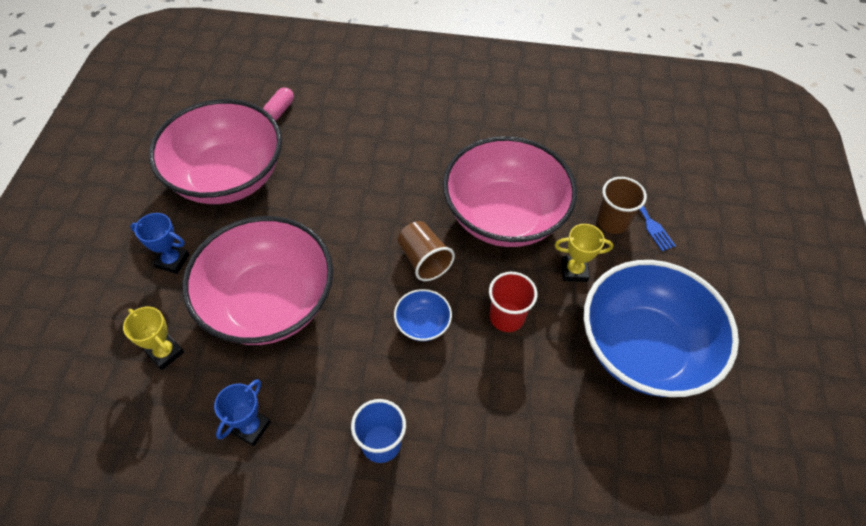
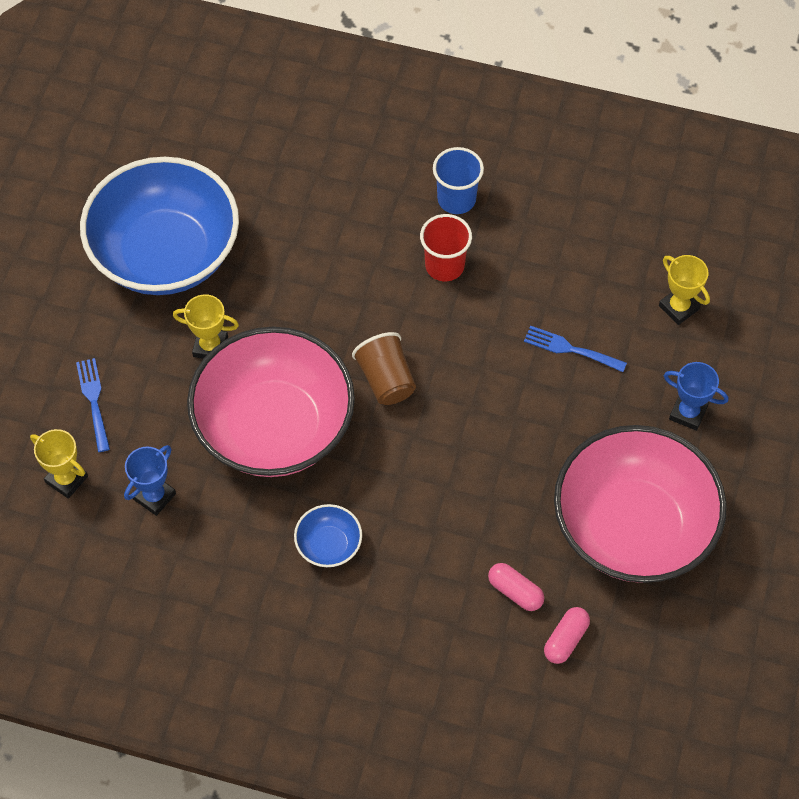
camera: 170 degrees left, 5 degrees up
pink bowl [183,216,333,345] -> blue fork [524,326,627,372]
blue trophy [214,379,271,446] -> blue trophy moved to [124,445,176,516]
blue bowl [394,289,452,341] -> blue bowl moved to [294,504,362,567]
red cup [489,272,537,332] -> red cup moved to [420,214,472,281]
brown cup [597,177,647,234] -> none
none -> yellow trophy [30,429,88,499]
none -> pink capsule [488,563,544,611]

